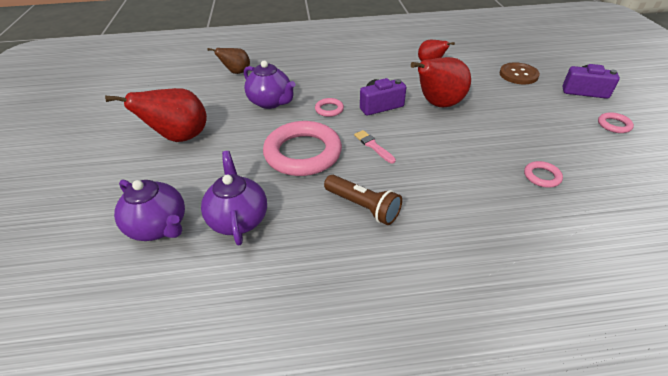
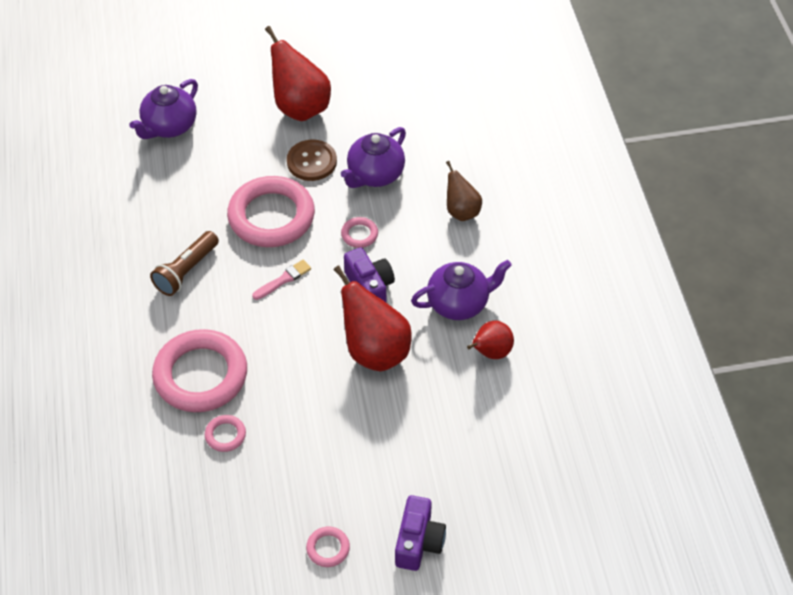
camera: 85 degrees right, 10 degrees up
purple teapot [201,151,267,246] -> purple teapot moved to [411,260,512,320]
brown pear [207,48,250,74] -> brown pear moved to [446,161,482,221]
brown button [500,62,540,84] -> brown button moved to [287,140,337,181]
none -> pink ring [152,329,247,412]

